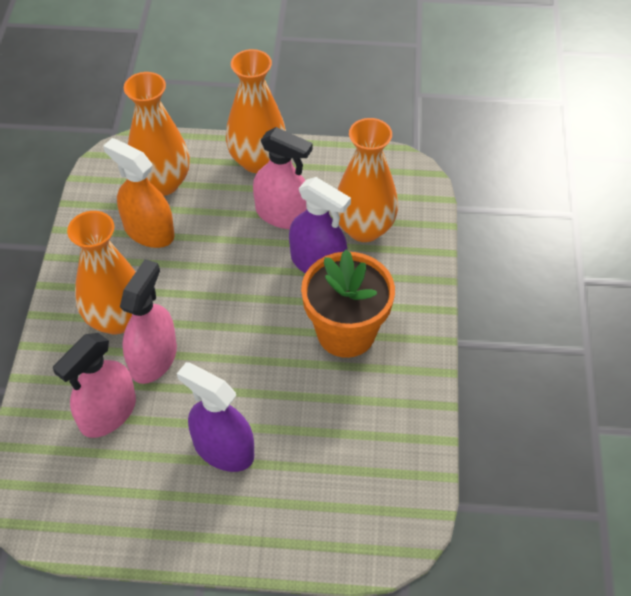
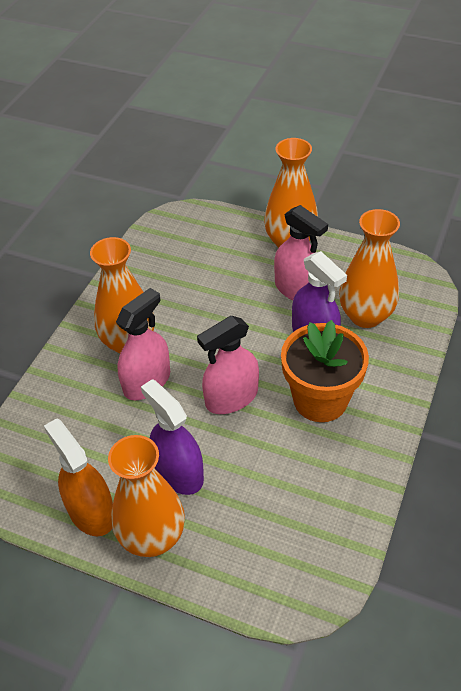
camera: 20 degrees right, 5 degrees down
pink spray bottle [53,333,136,438] -> pink spray bottle moved to [197,316,259,414]
orange spray bottle [103,138,175,248] -> orange spray bottle moved to [44,418,113,536]
orange vase [124,72,190,196] -> orange vase moved to [108,435,185,557]

